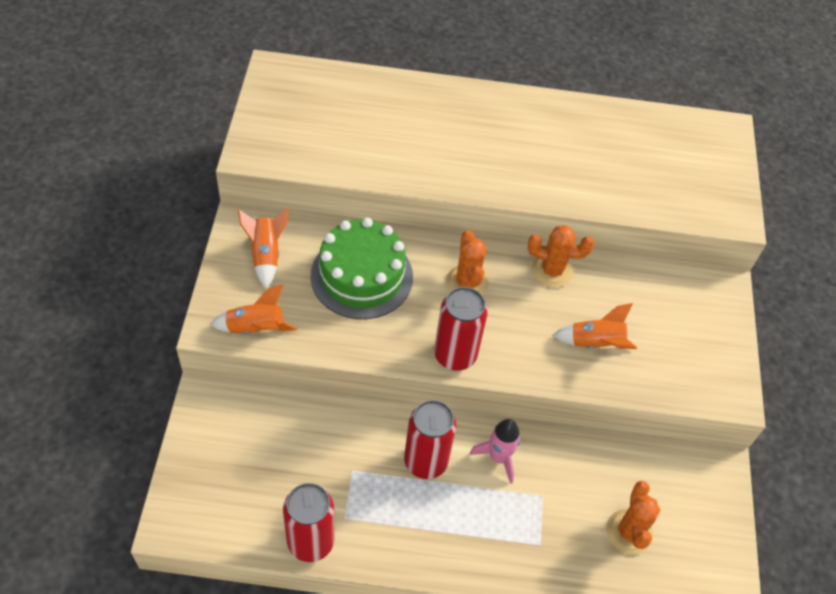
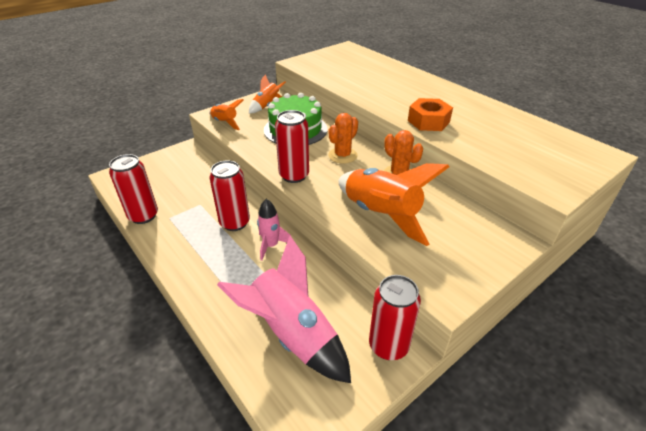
camera: 50 degrees right, 15 degrees down
orange rocket [552,303,637,349] -> orange rocket [339,163,449,246], size x1.89
orange cactus [606,481,660,555] -> pink rocket [217,236,351,383]
none -> red can [369,275,421,360]
none -> orange nut [408,98,453,131]

